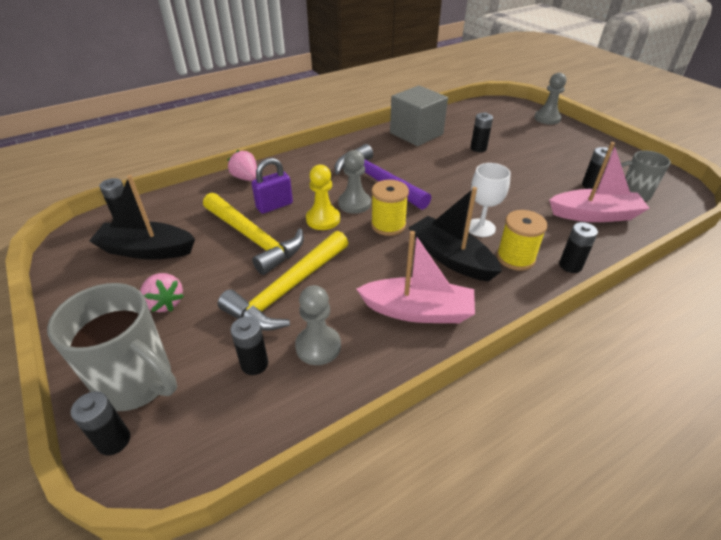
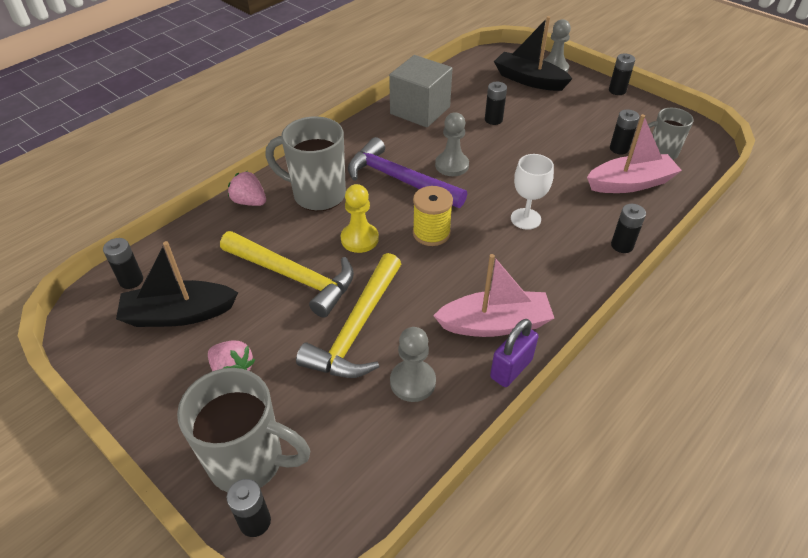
camera: 15 degrees left, 5 degrees up
black battery [230,316,268,375] -> black battery moved to [609,53,635,95]
purple padlock [251,158,293,214] -> purple padlock moved to [490,319,538,387]
grey pawn [338,150,371,214] -> grey pawn moved to [435,112,469,176]
black boat [409,187,502,281] -> black boat moved to [494,16,572,91]
yellow spool [497,210,548,271] -> none
none -> grey mug [265,116,346,211]

